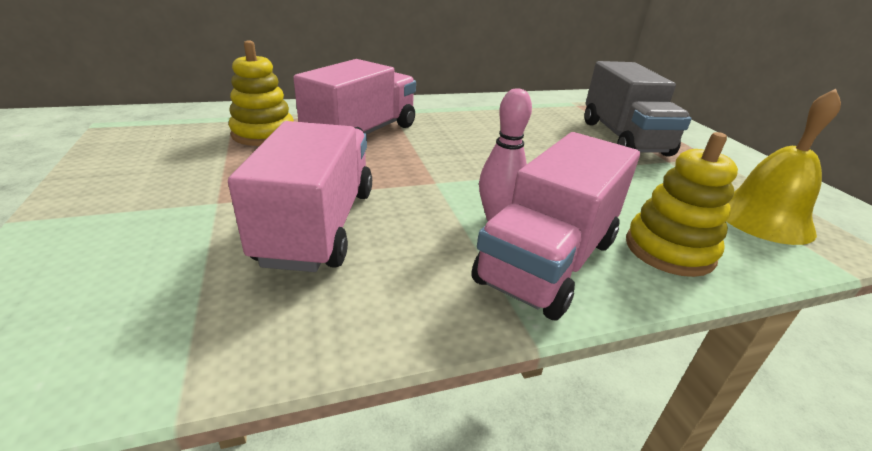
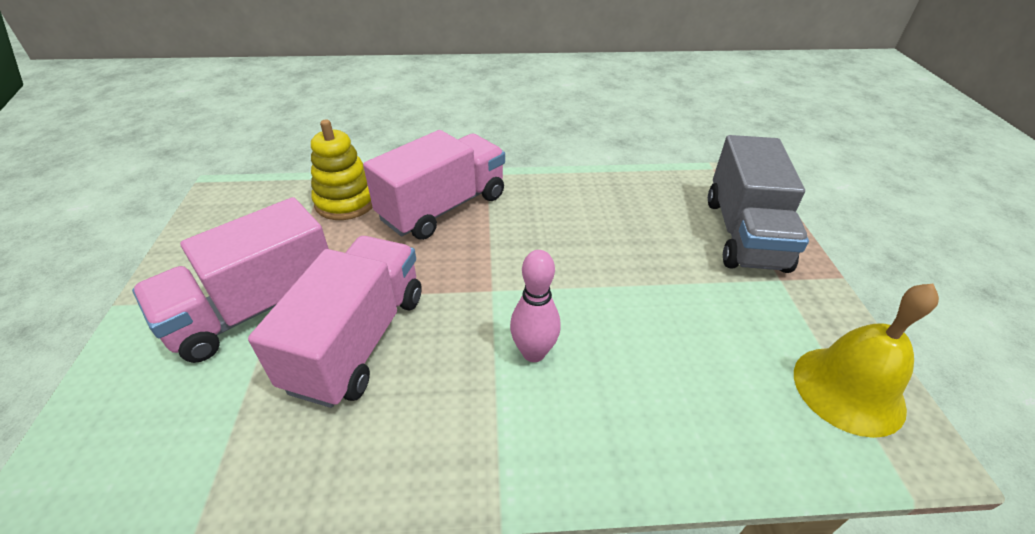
camera: 15 degrees right, 10 degrees up
pink truck [472,132,640,321] -> pink truck moved to [132,197,329,363]
yellow stacking toy [626,132,738,277] -> none

